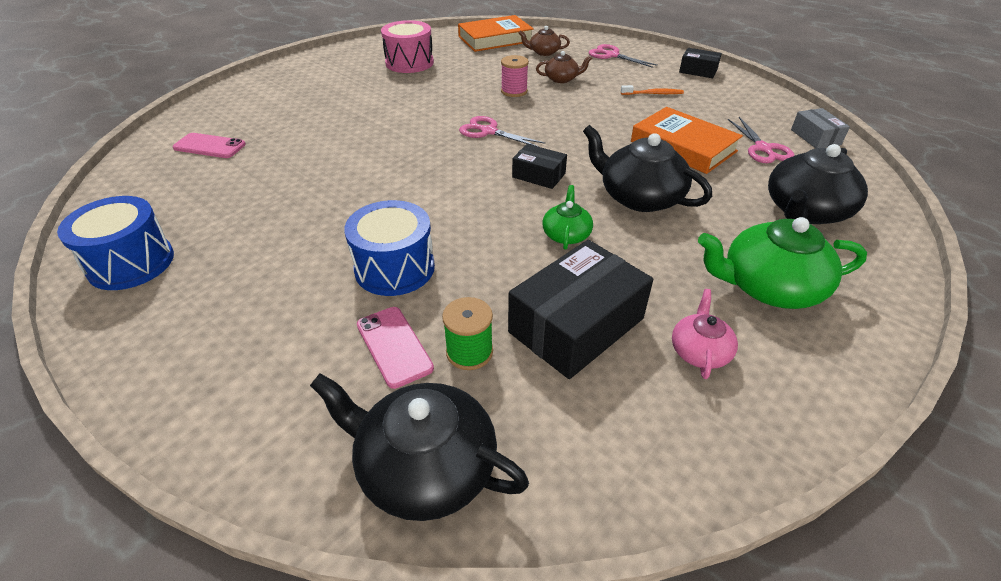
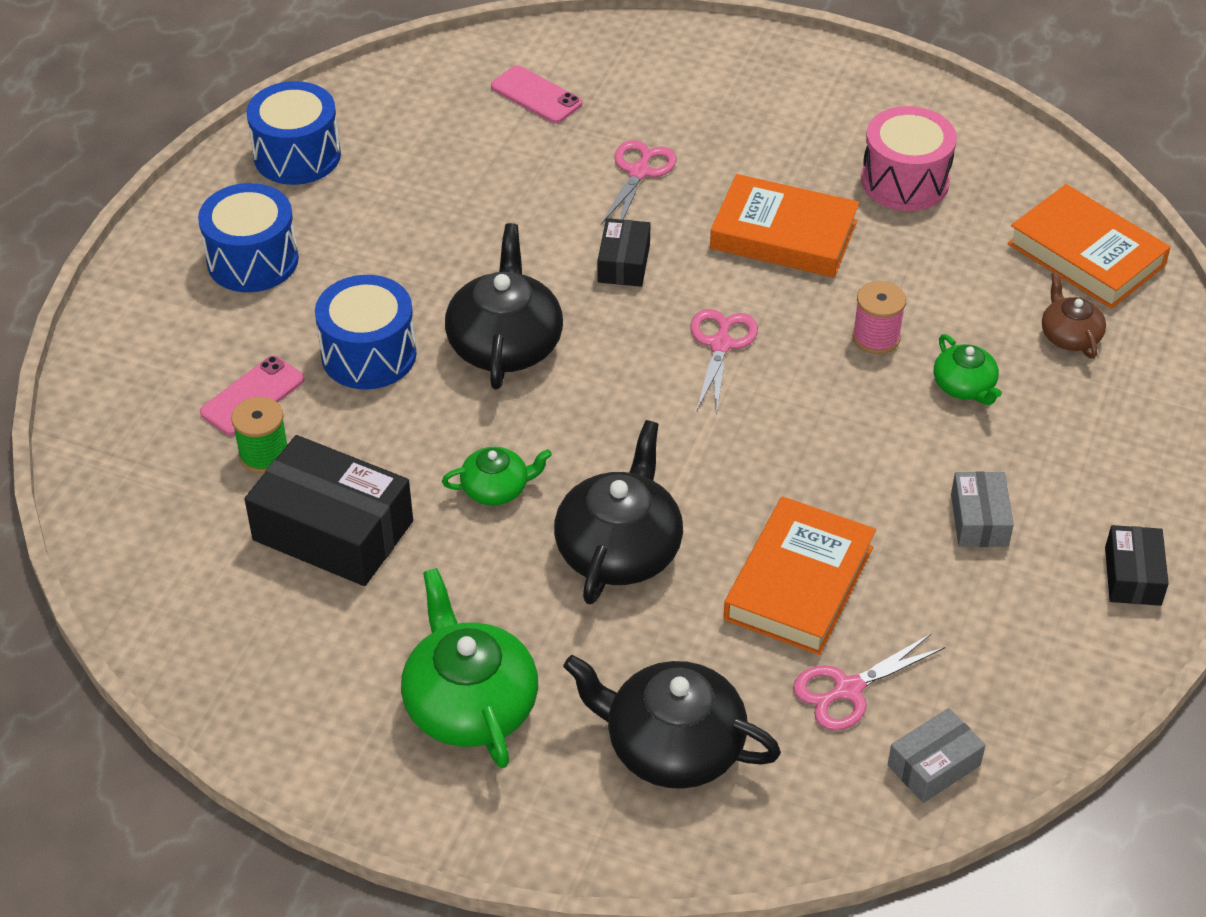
camera: 70 degrees right, 5 degrees up
pink phone [173,133,246,158] -> pink phone turned 45 degrees counterclockwise [491,65,582,123]
black teapot [310,374,529,521] -> black teapot moved to [445,223,563,390]
black box [512,144,567,189] -> black box moved to [598,218,651,287]
brown teapot [536,51,592,83] -> green teapot [934,334,1002,405]
pink scissors [588,44,658,68] -> pink scissors moved to [601,140,677,225]
orange toothbrush [621,85,684,95] -> grey box [951,471,1014,547]
pink teapot [672,289,738,379] -> none
none -> blue drum [198,183,299,292]
none -> orange book [710,174,859,277]

